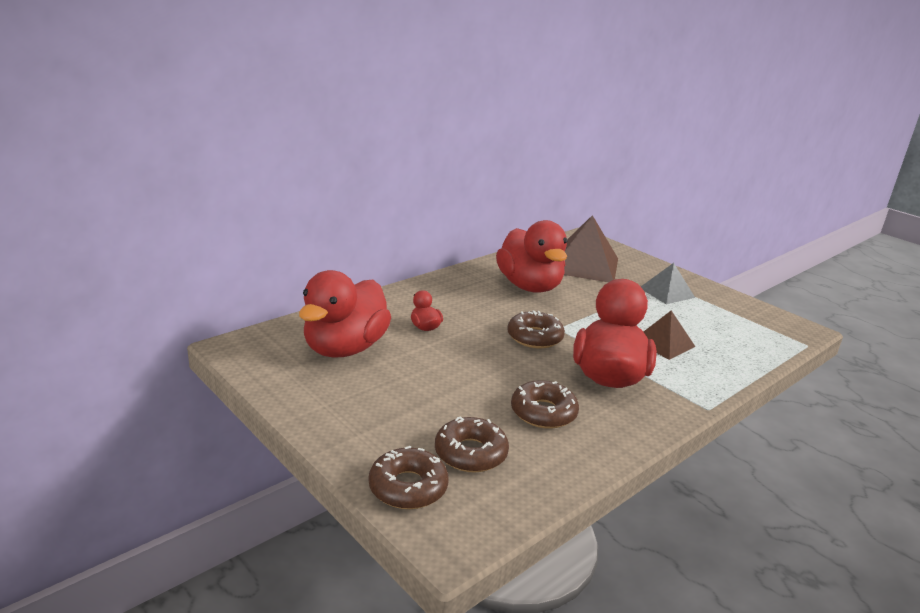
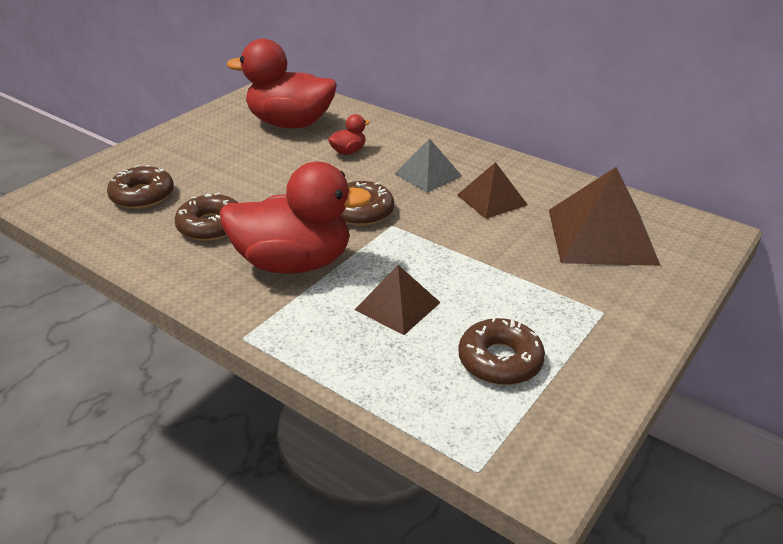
camera: 80 degrees right, 10 degrees up
brown donut [369,446,449,509] -> brown donut moved to [458,317,545,385]
red duck [496,220,567,293] -> brown pyramid [457,162,528,219]
grey pyramid [641,263,695,304] -> grey pyramid moved to [394,138,462,193]

